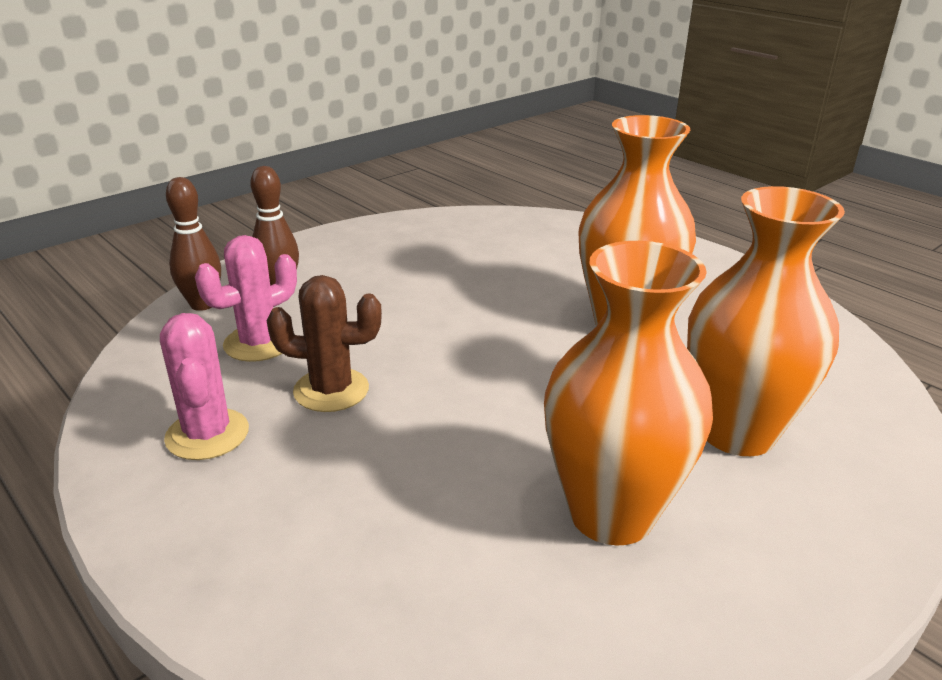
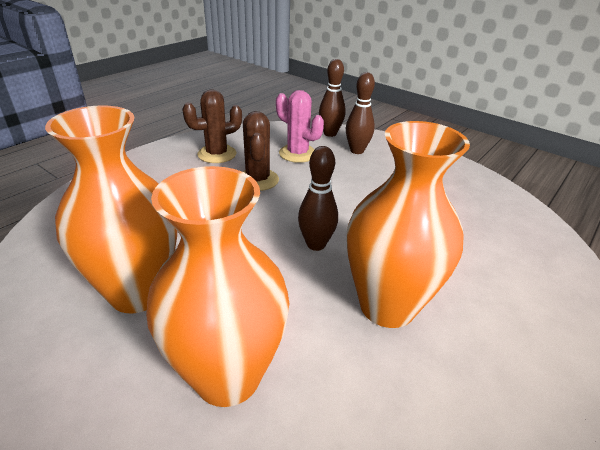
camera: 80 degrees right, 5 degrees up
pink cactus [160,313,249,460] -> brown cactus [182,90,242,163]
none -> brown bowling pin [298,146,338,251]

